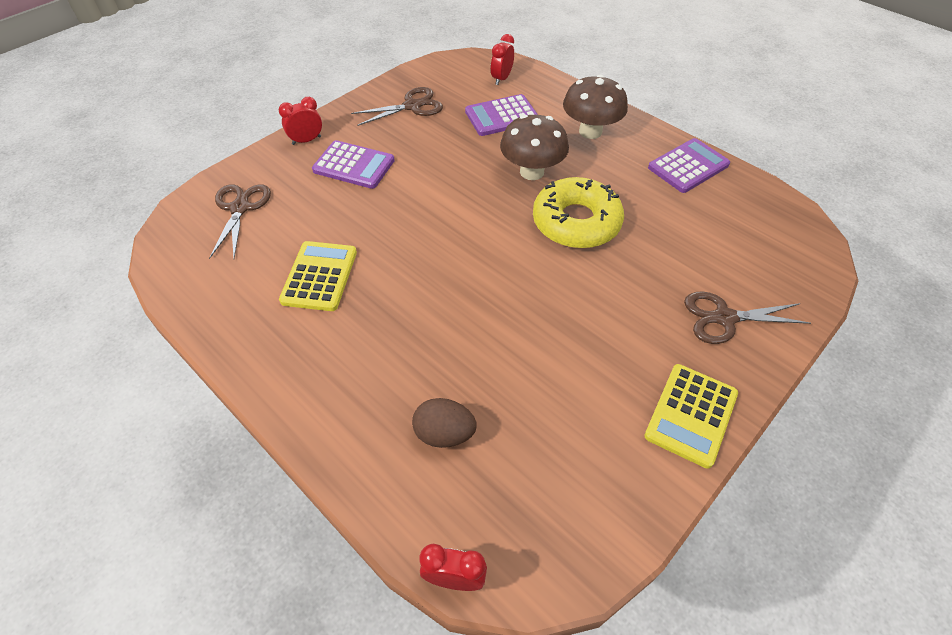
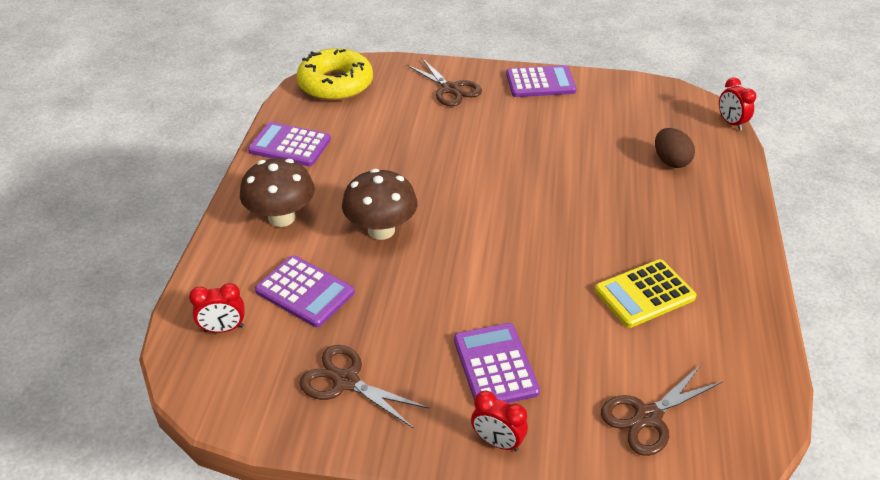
camera: 125 degrees left, 10 degrees down
yellow donut [533,177,624,248] -> yellow donut moved to [296,48,373,101]
yellow calculator [644,364,738,469] -> purple calculator [506,65,577,97]

